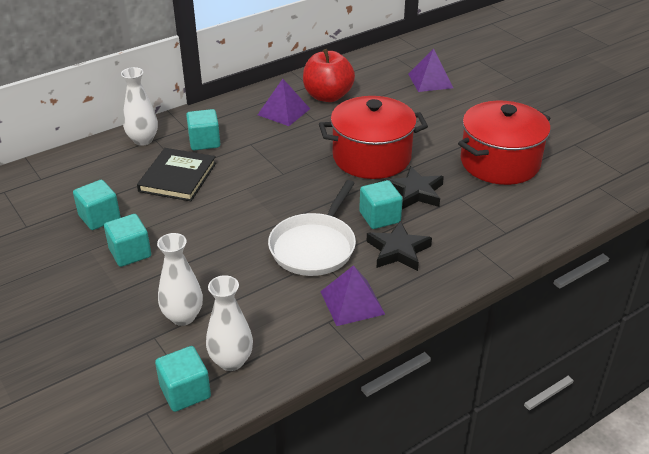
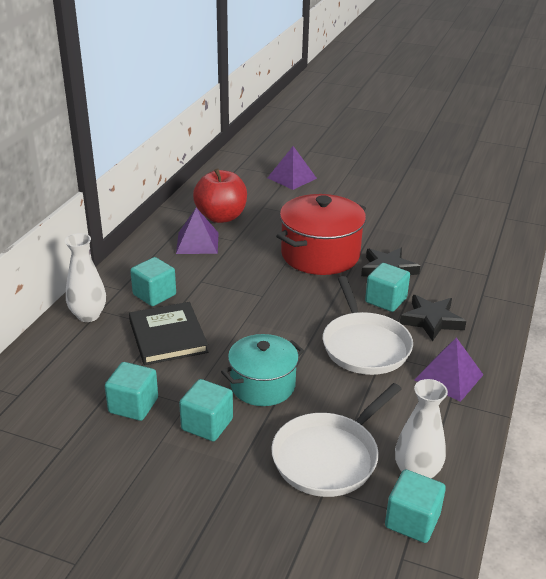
camera: 35 degrees left, 5 degrees down
white vase [157,233,203,326] -> white pan [271,383,402,497]
red pot [458,101,551,185] -> none
none -> turquoise pot [221,334,304,406]

